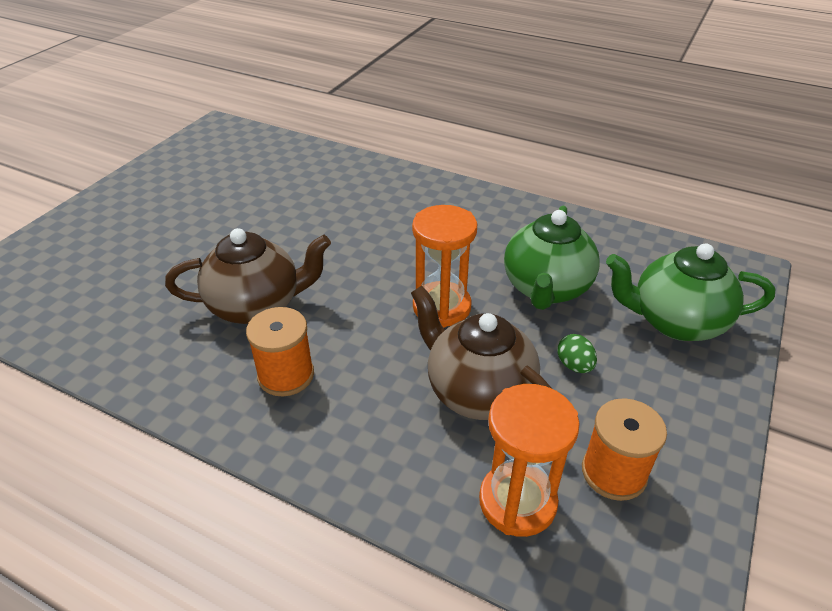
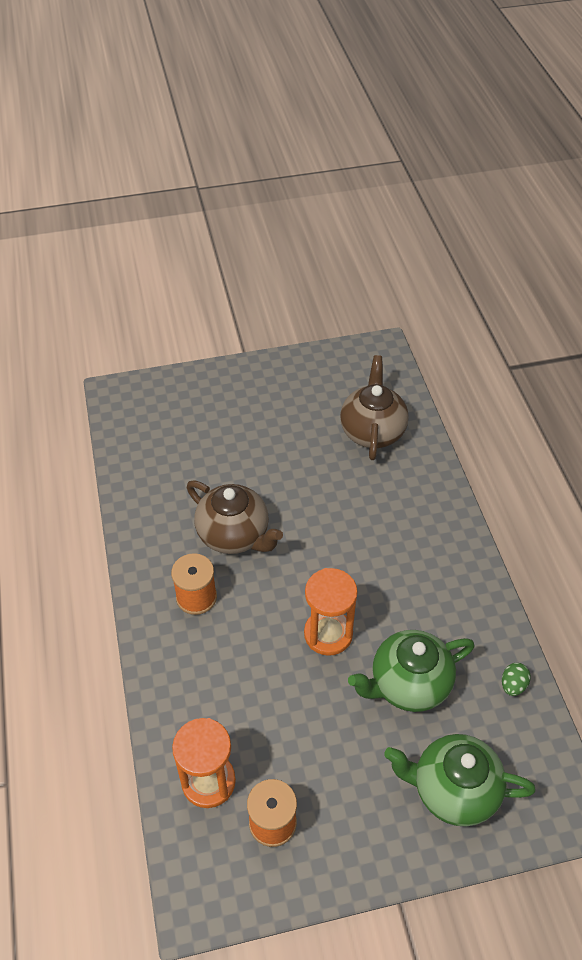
camera: 50 degrees right, 10 degrees up
brown teapot [411,285,552,420] -> brown teapot moved to [340,355,409,460]
green egg [557,334,597,373] -> green egg moved to [502,663,531,696]
green teapot [606,243,776,341] -> green teapot turned 45 degrees counterclockwise [384,734,536,826]

